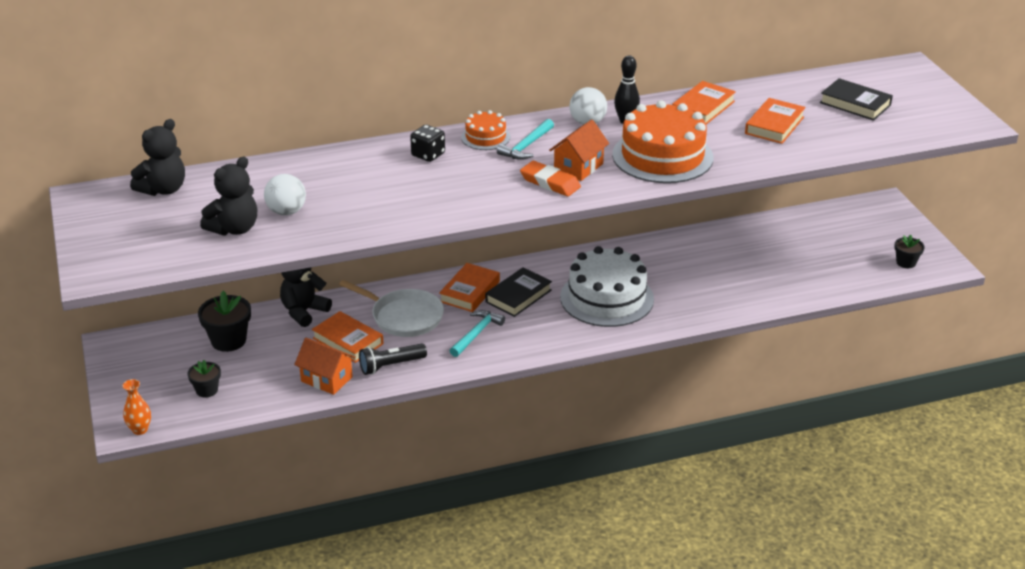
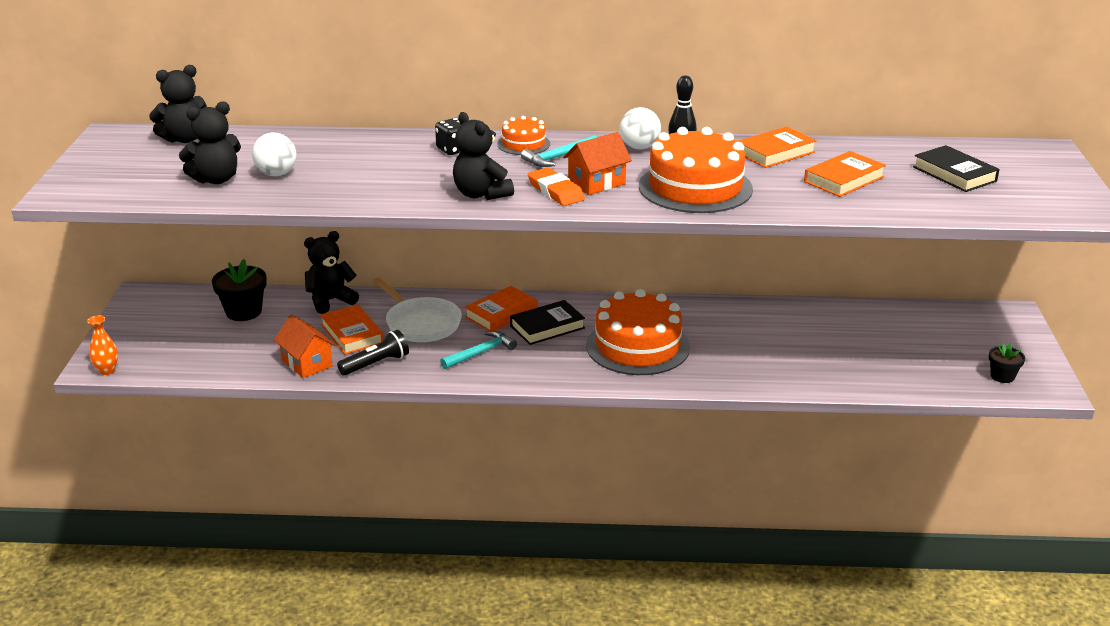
camera: 20 degrees right, 5 degrees down
black flower pot [187,360,221,398] -> none
black flashlight [359,344,427,375] -> black flashlight turned 150 degrees clockwise [337,330,409,376]
white cake [560,246,654,327] -> orange cake [586,289,690,375]
none -> black teddy bear [453,112,514,200]

